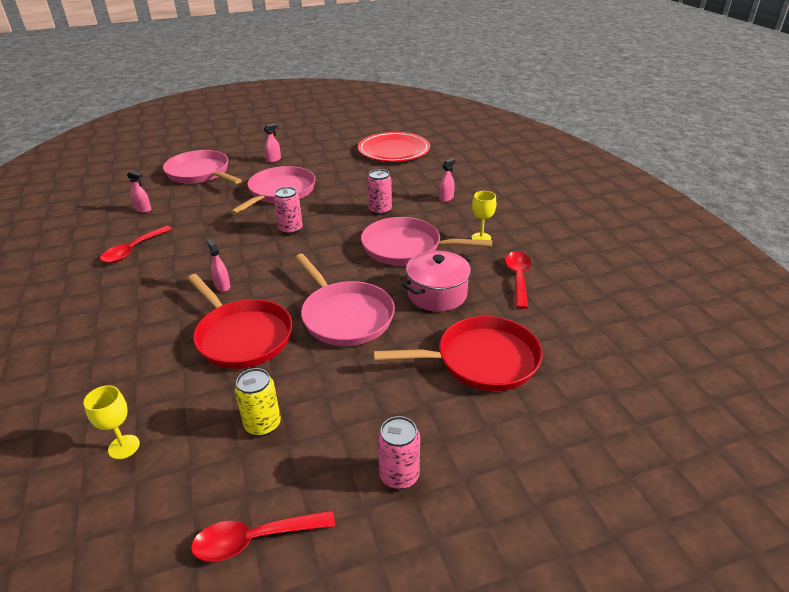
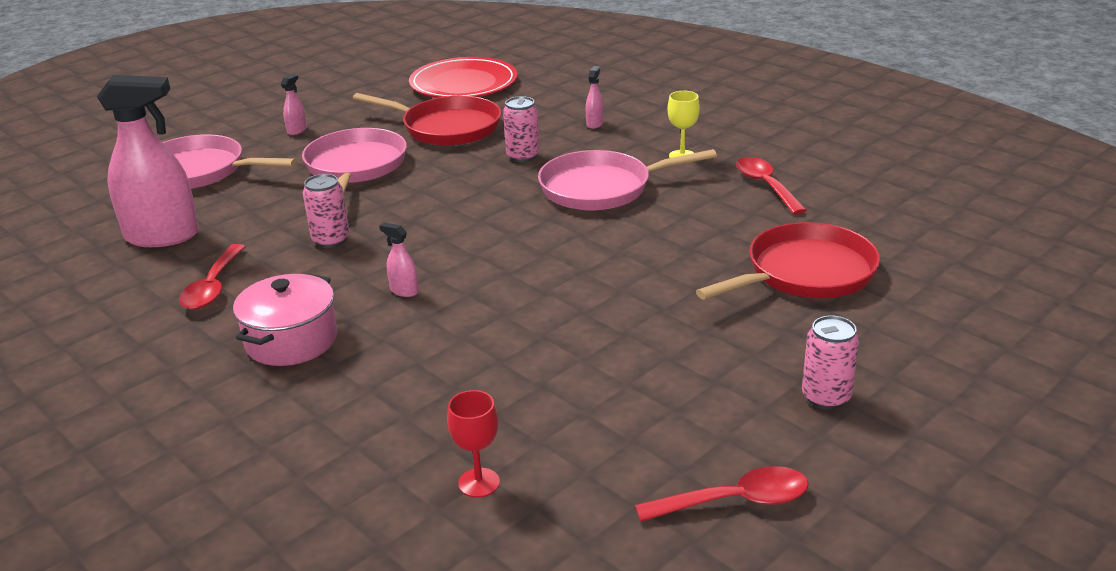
camera: 25 degrees left, 5 degrees down
yellow goblet [84,385,140,459] -> red goblet [447,390,500,498]
pink spray bottle [127,171,151,213] -> pink spray bottle [97,75,199,247], size x2.48
red pan [187,274,292,369] -> red pan moved to [353,93,501,146]
red spoon [191,510,335,562] -> red spoon turned 150 degrees counterclockwise [635,466,809,522]
yellow can [235,368,281,436] -> none
pink can [274,187,303,235] -> pink can moved to [303,174,349,248]
pink pan [295,254,395,346] -> none
pink pot [402,251,472,312] -> pink pot moved to [233,273,337,366]

